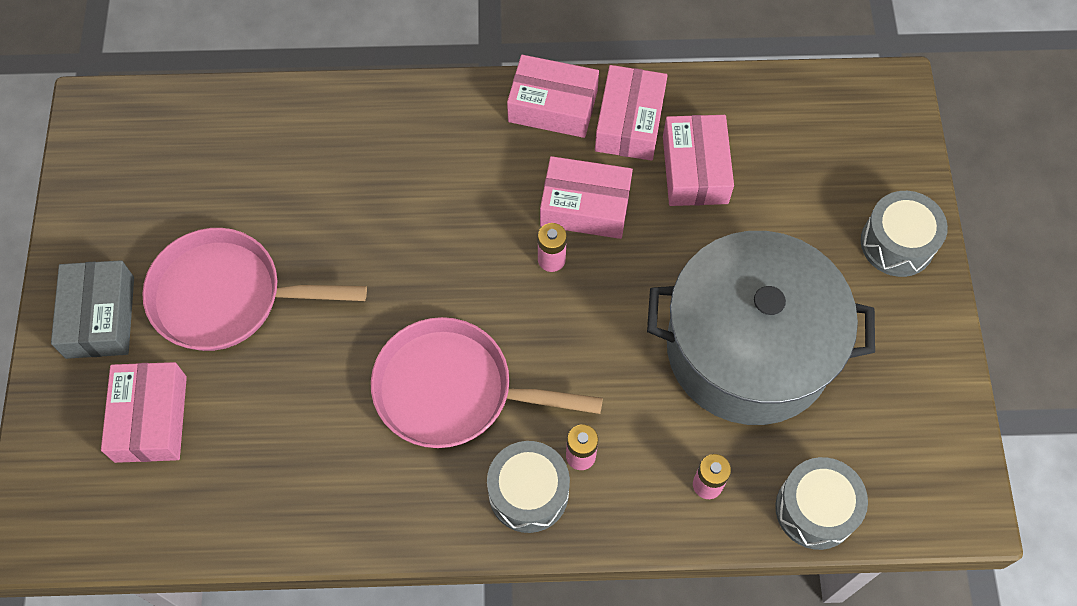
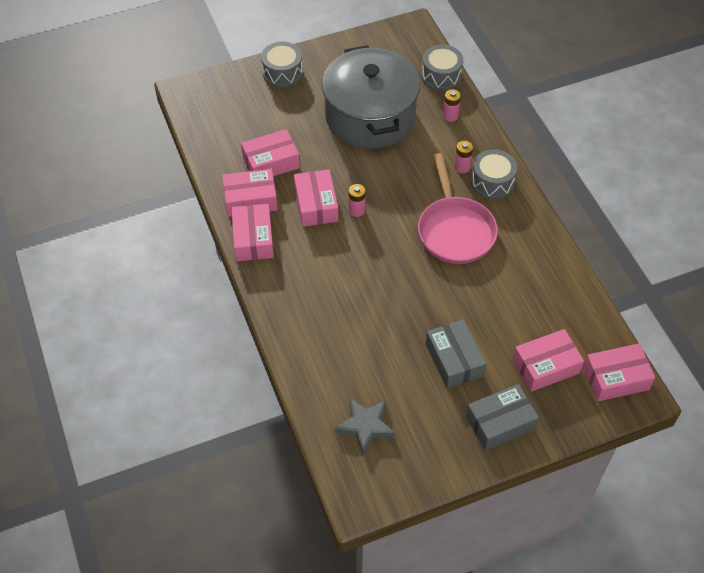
camera: 110 degrees left, 10 degrees down
pink pan [142,228,367,351] -> grey box [426,320,486,389]
none -> grey star [335,397,395,455]
none -> pink box [583,343,655,401]

